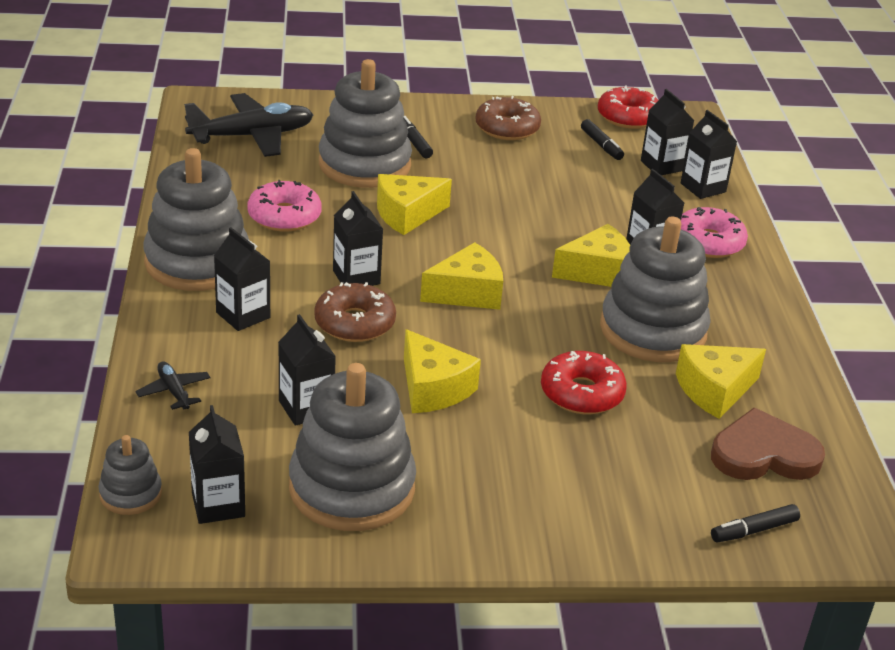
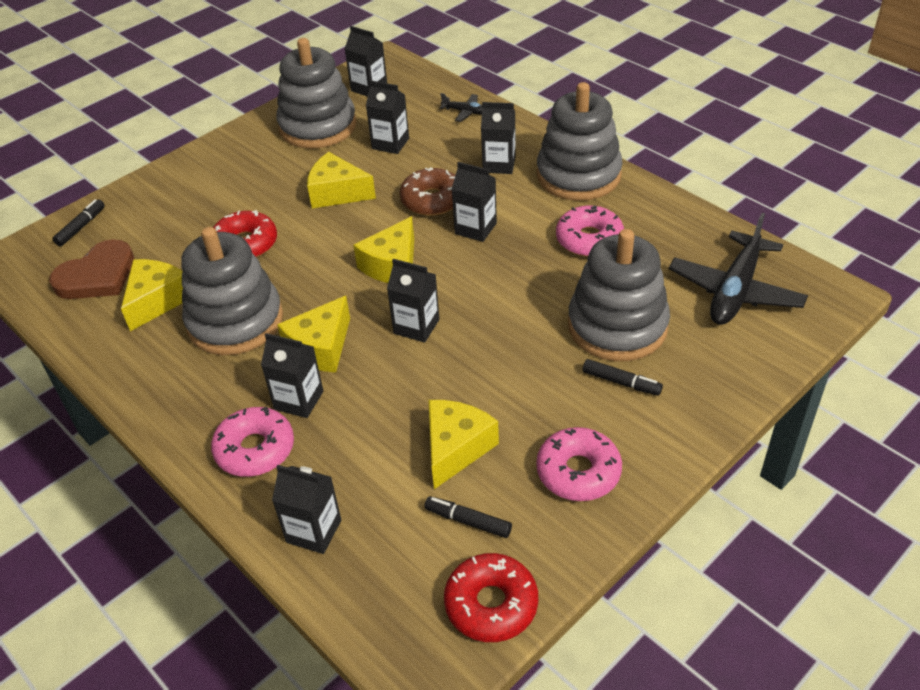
camera: 145 degrees right, 10 degrees up
grey stacking toy [98,435,162,515] -> none
yellow cheese [377,174,452,235] -> yellow cheese moved to [429,400,499,489]
brown donut [476,96,541,140] -> pink donut [536,427,622,501]
black carton [641,89,694,175] -> black carton moved to [387,259,439,343]

